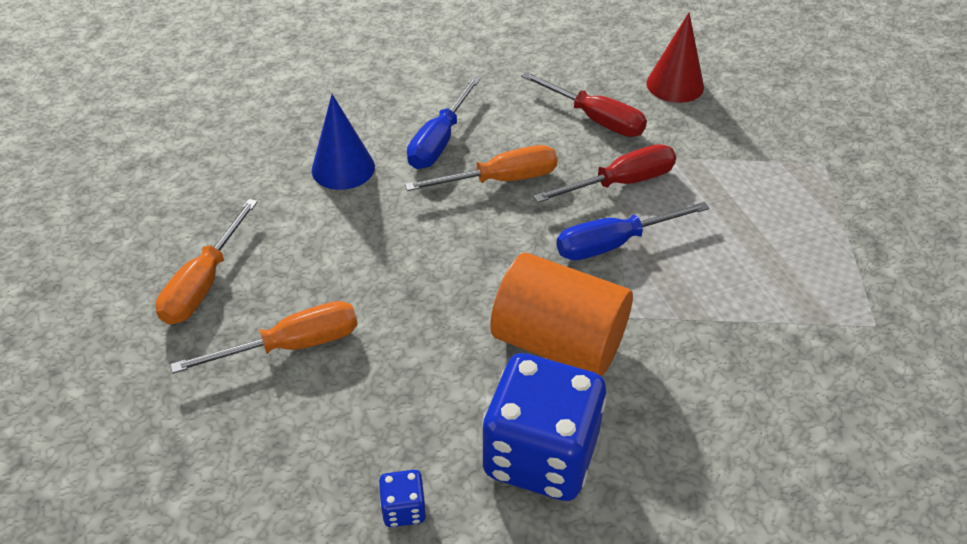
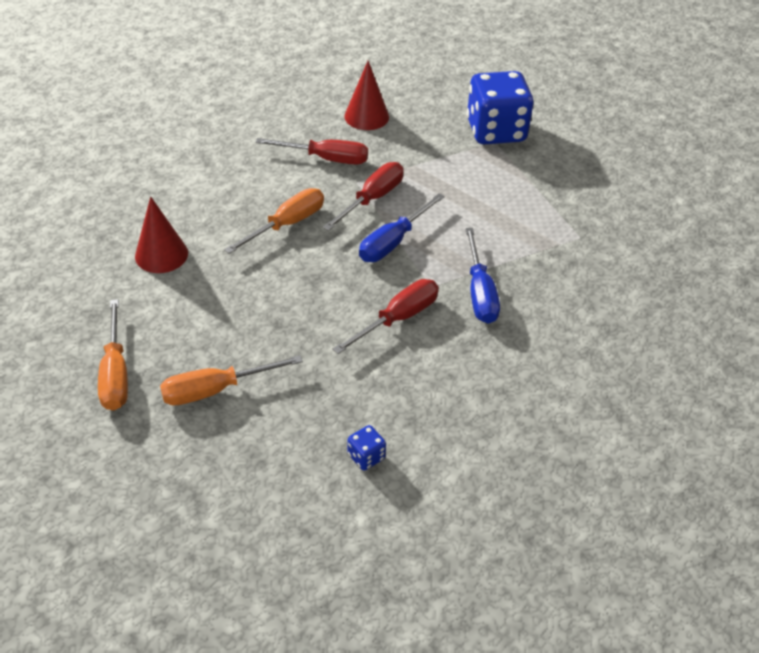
camera: 30 degrees left, 0 degrees up
orange screwdriver [170,301,358,374] -> orange screwdriver turned 150 degrees counterclockwise [160,355,303,405]
blue cone [312,94,375,190] -> red cone [135,196,188,273]
blue screwdriver [407,77,480,169] -> blue screwdriver moved to [465,228,500,324]
blue dice [482,353,607,501] -> blue dice moved to [467,71,533,144]
orange cylinder [490,253,633,377] -> red screwdriver [333,279,439,354]

